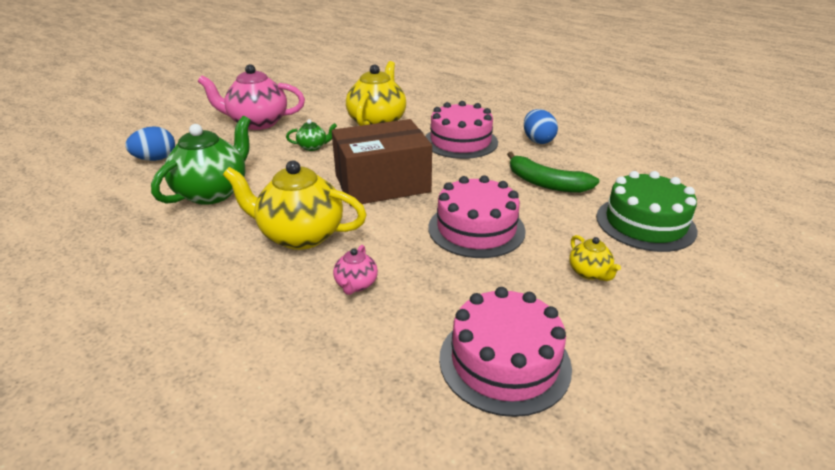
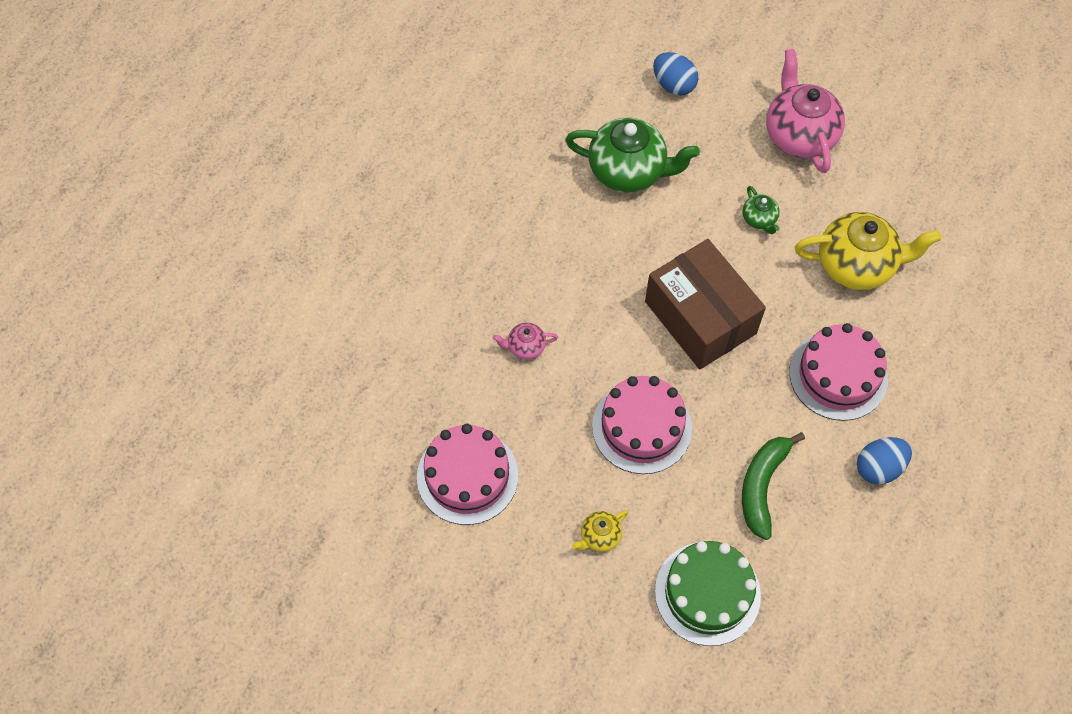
camera: 75 degrees right, 30 degrees up
yellow teapot [223,160,367,250] -> none

